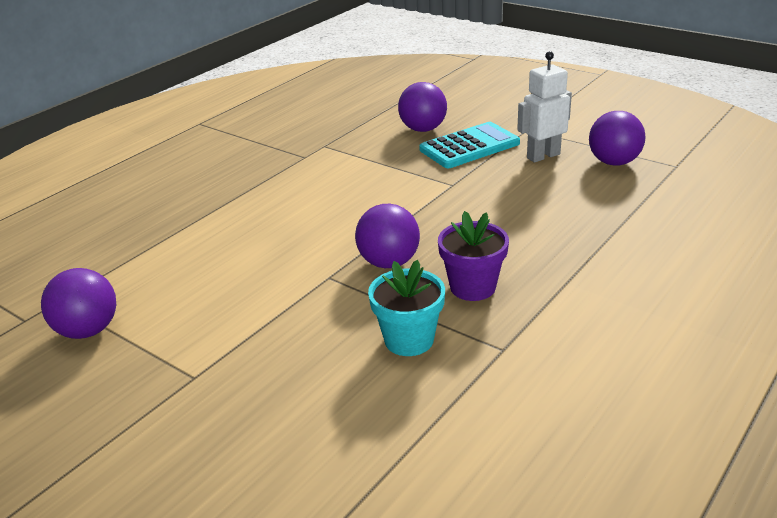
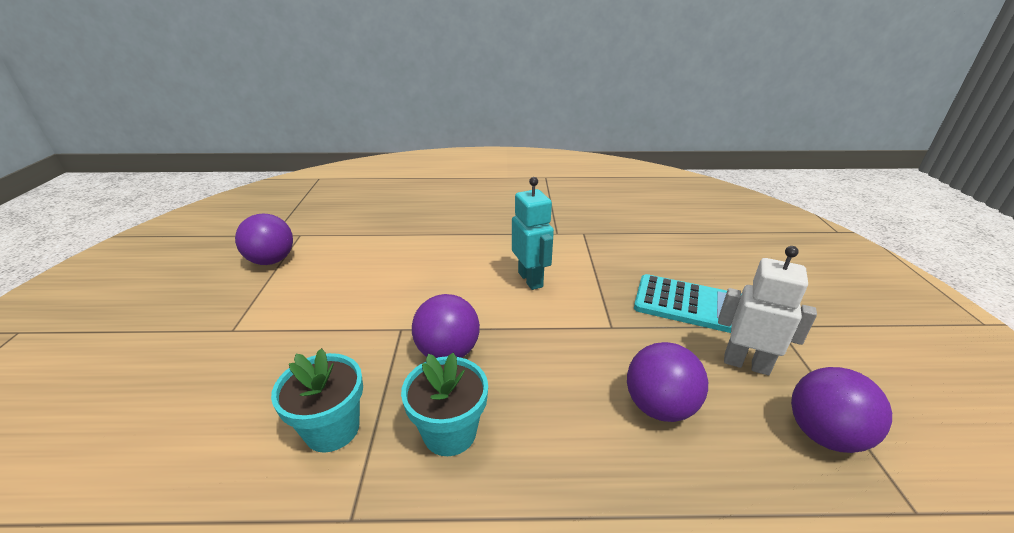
camera: 50 degrees right, 0 degrees up
purple ball [398,82,447,132] -> purple ball moved to [627,342,708,422]
purple flower pot [438,211,509,301] -> turquoise flower pot [401,352,488,456]
none -> turquoise robot [512,177,554,290]

